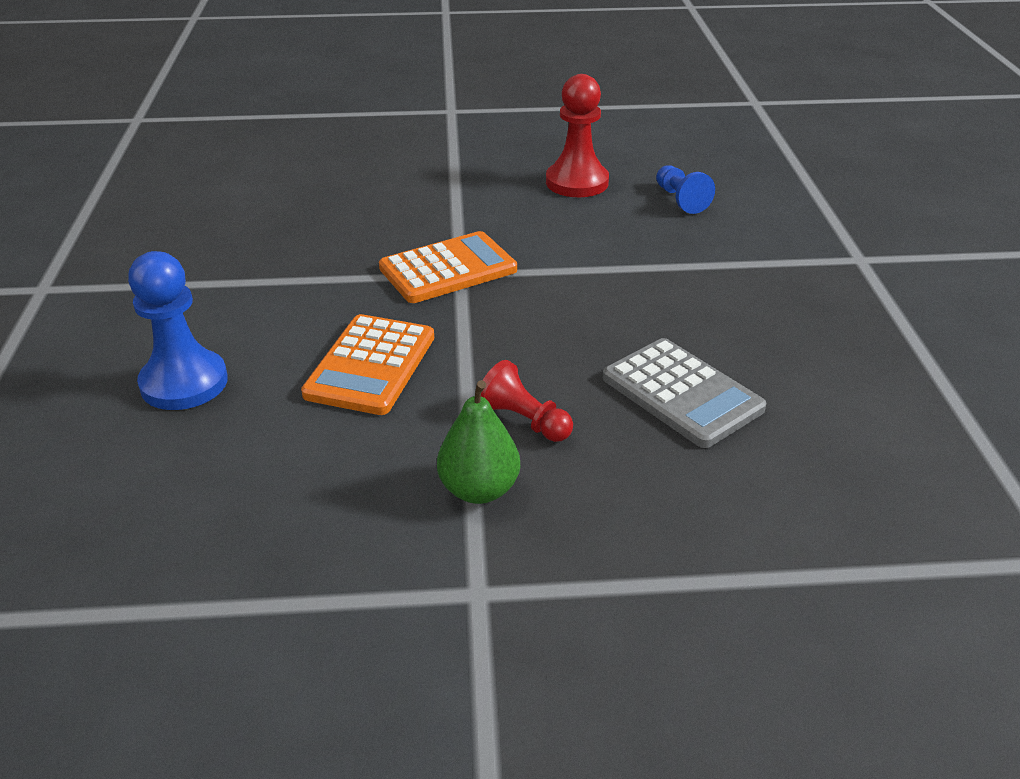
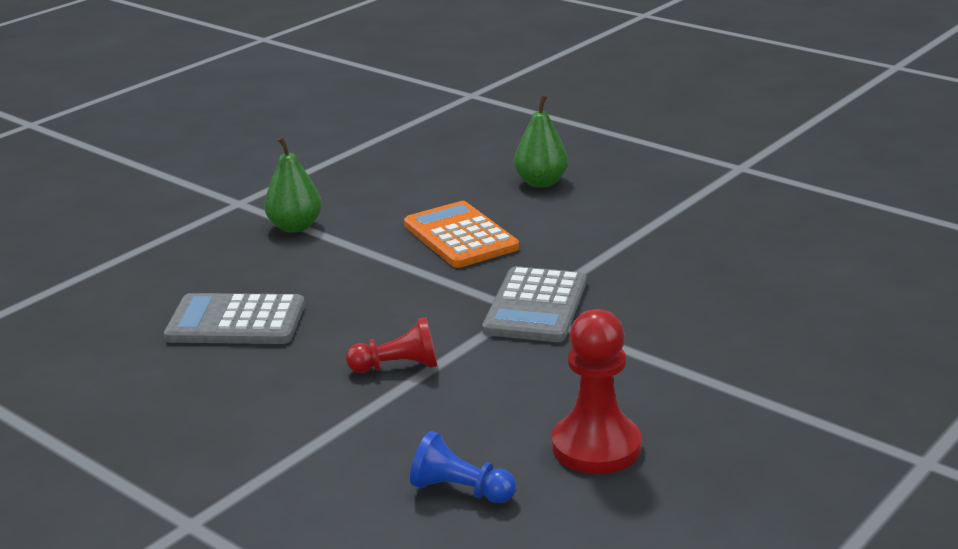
camera: 135 degrees right, 10 degrees down
blue pawn [128,251,228,410] -> green pear [514,95,568,188]
orange calculator [379,231,517,303] -> grey calculator [482,266,586,342]
red pawn [481,360,573,442] -> red pawn moved to [346,317,438,373]

